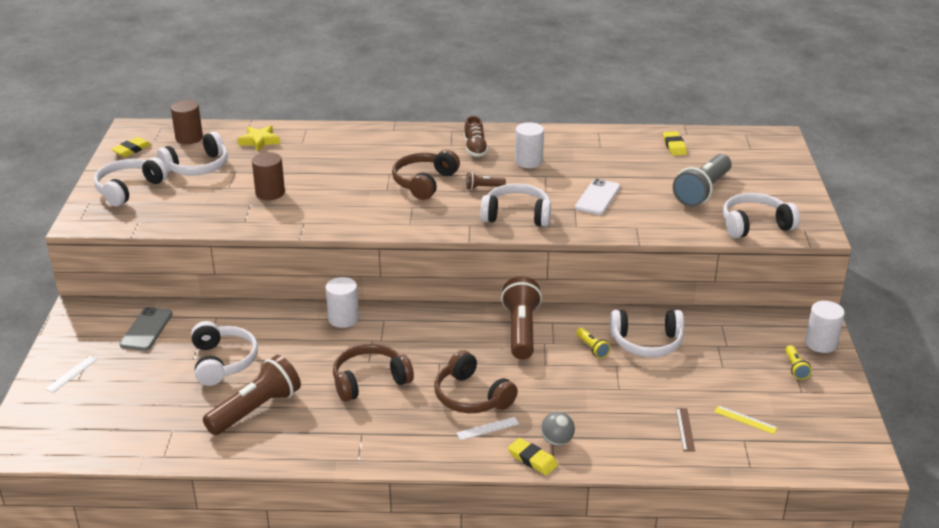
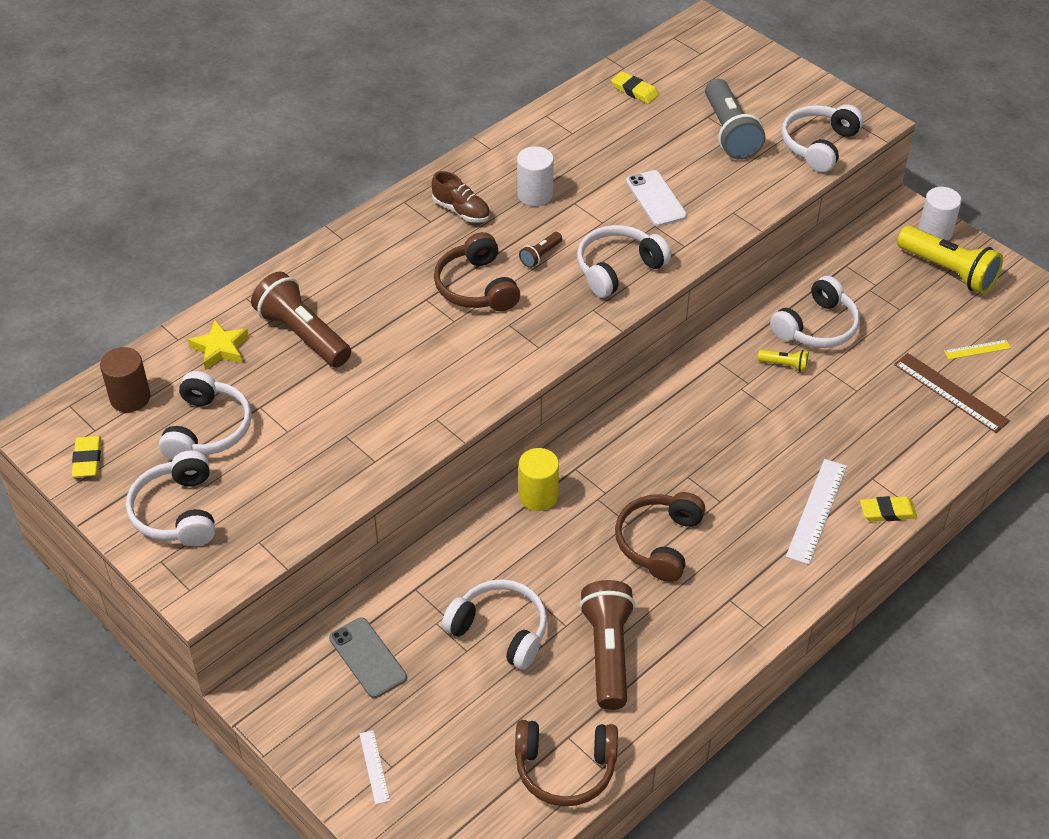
camera: 45 degrees left, 15 degrees up
brown cylinder [252,152,285,200] -> none
white cylinder [326,277,359,328] -> yellow cylinder [519,448,559,511]
brown headphones [434,350,518,413] -> brown headphones moved to [515,720,618,807]
white ruler [456,417,519,440] -> white ruler [786,459,847,565], size x1.85
brown flashlight [501,277,542,360] -> brown flashlight moved to [251,272,351,367]
grey ball [541,412,575,446] -> none
brown ruler [676,408,695,452] -> brown ruler [894,353,1010,433], size x1.85
yellow flashlight [785,345,812,380] -> yellow flashlight [897,226,1003,294], size x2.18

